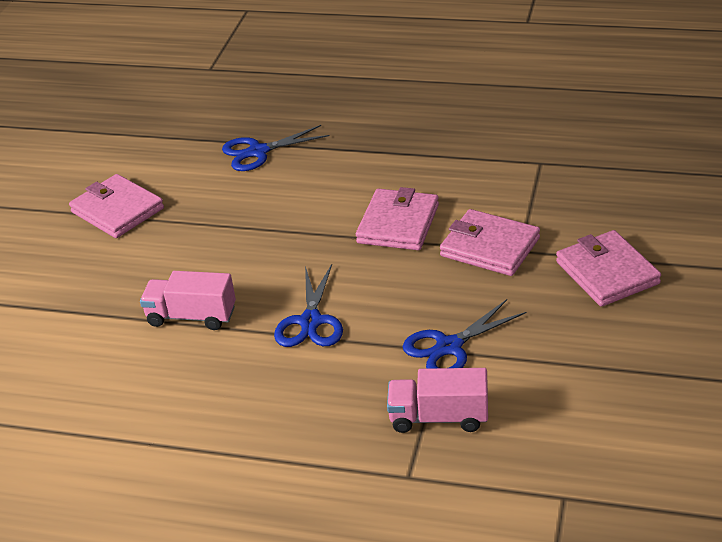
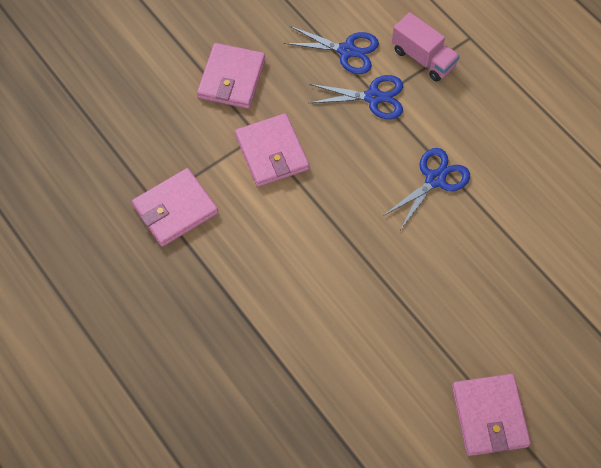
camera: 145 degrees left, 25 degrees up
pink truck [140,271,236,330] -> none
blue scissors [222,125,330,171] -> blue scissors moved to [283,26,379,74]
pink wallet [356,187,439,250] -> pink wallet moved to [132,168,218,247]

